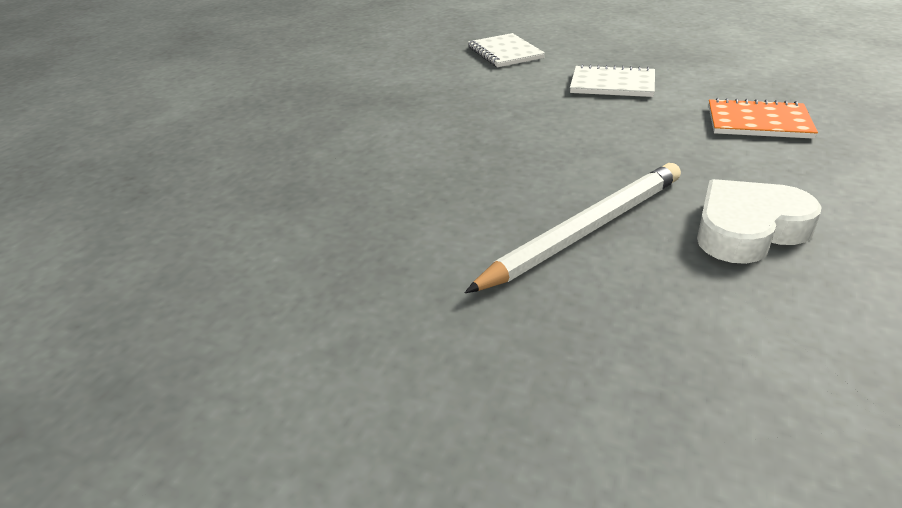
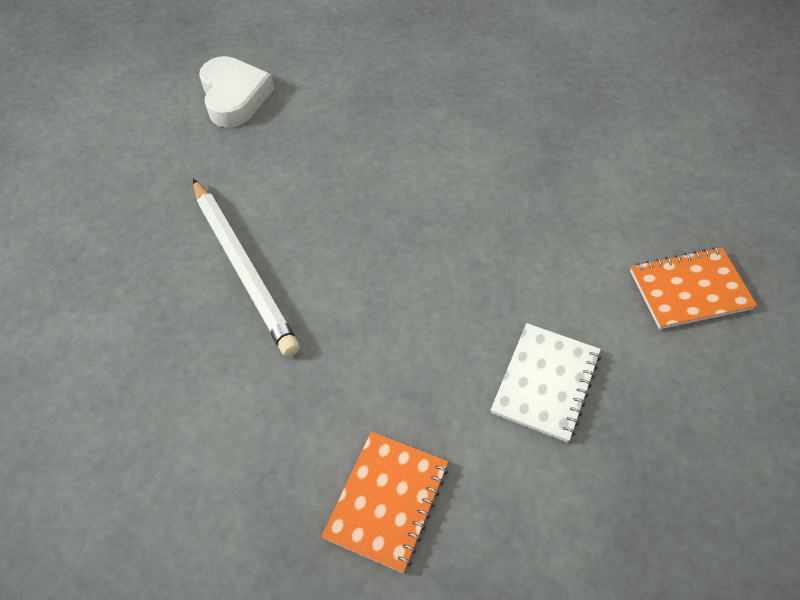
camera: 100 degrees right, 20 degrees up
white notebook [468,33,545,67] -> orange notebook [630,247,757,329]
white heart [697,179,822,264] -> white heart moved to [199,56,274,128]

